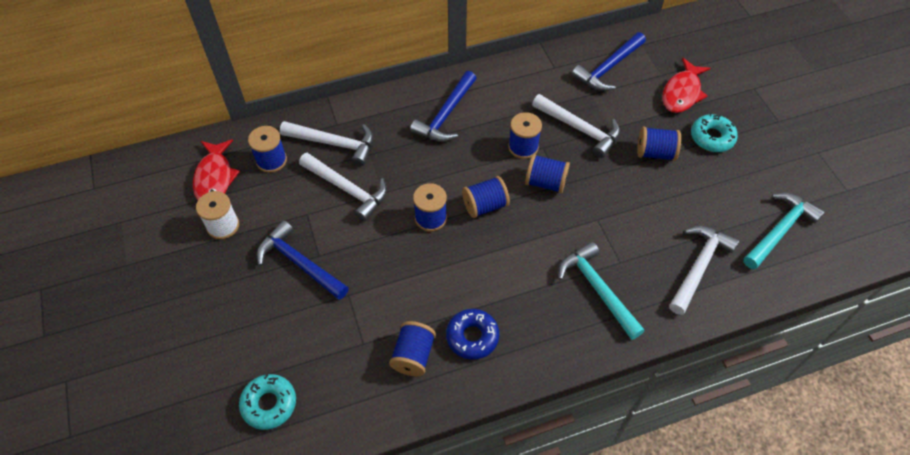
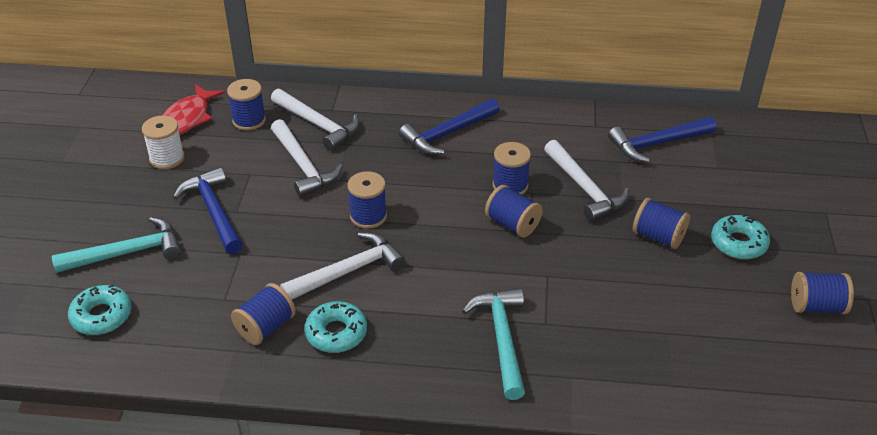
camera: 25 degrees right, 15 degrees down
blue donut [446,309,499,360] -> turquoise donut [305,301,367,353]
blue spool [462,176,510,218] -> blue spool moved to [791,272,854,314]
red fish [662,58,711,113] -> none
white hammer [669,226,739,315] -> white hammer moved to [280,232,405,300]
turquoise hammer [743,193,825,269] -> turquoise hammer moved to [52,217,181,273]

